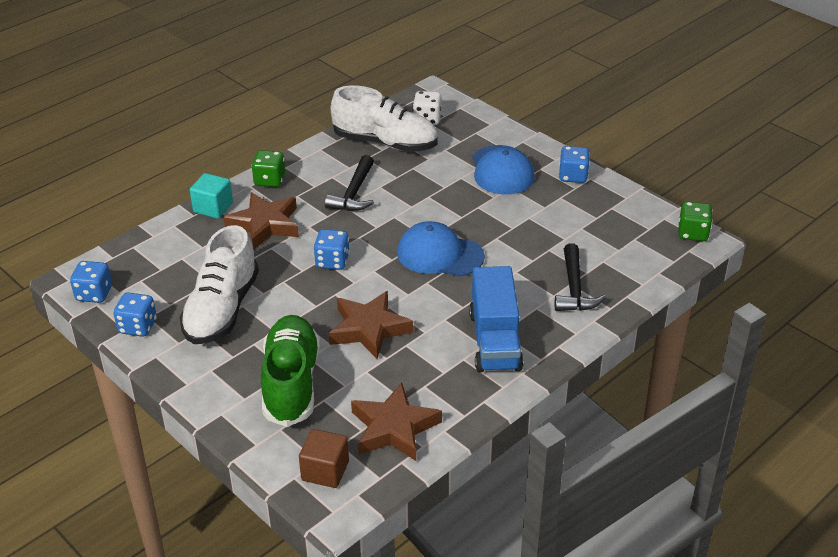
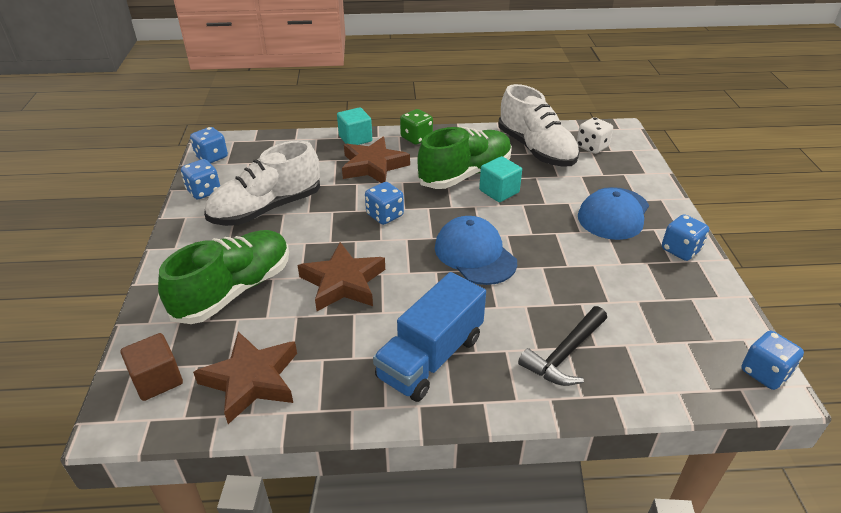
camera: 40 degrees right, 0 degrees up
black hammer [325,155,374,211] -> green shoe [417,127,512,189]
green dice [678,201,713,241] -> blue dice [741,331,804,390]
none -> turquoise cube [479,156,522,202]

